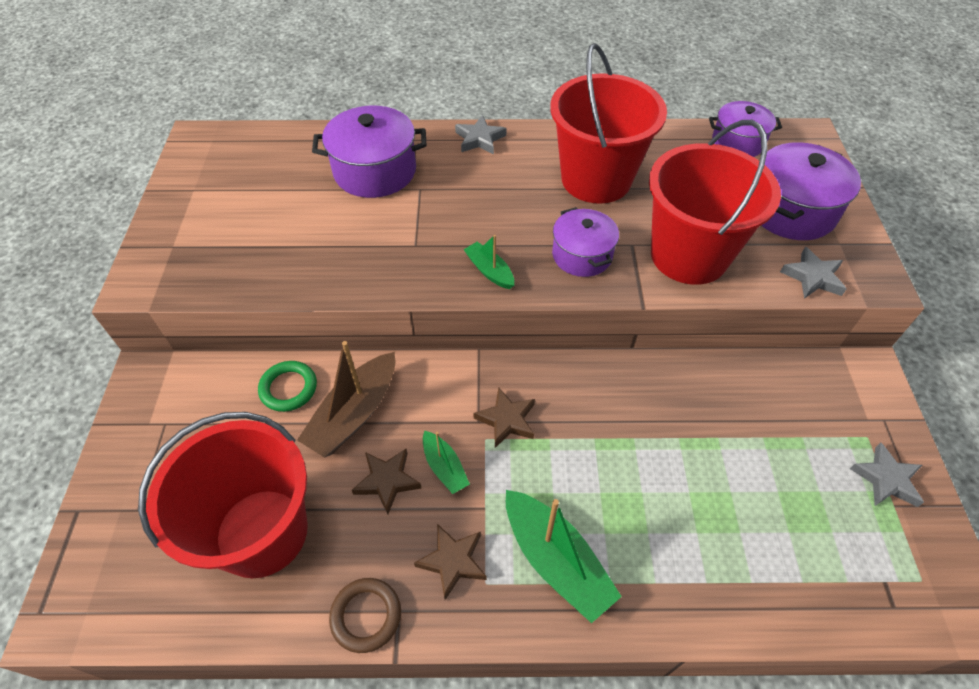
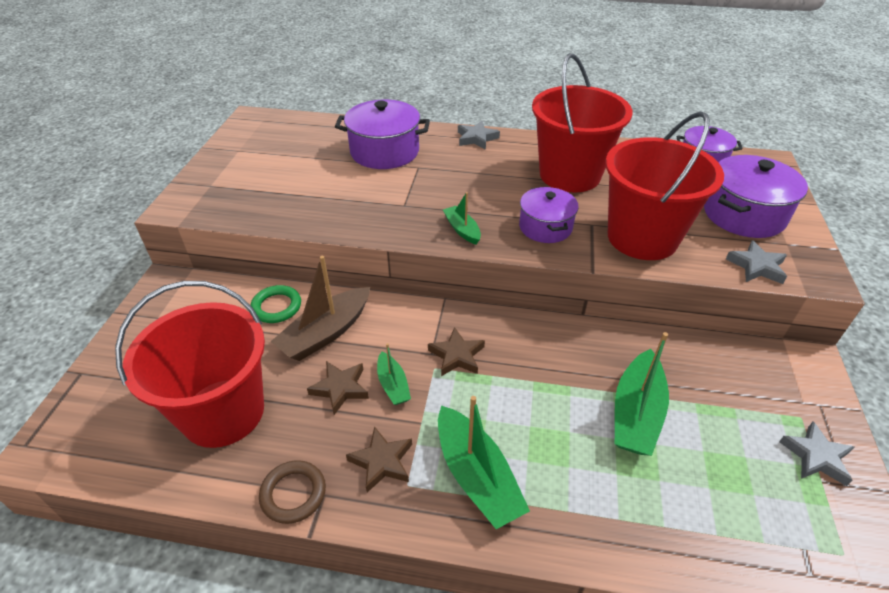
camera: 10 degrees right, 10 degrees down
none -> green boat [615,332,669,456]

